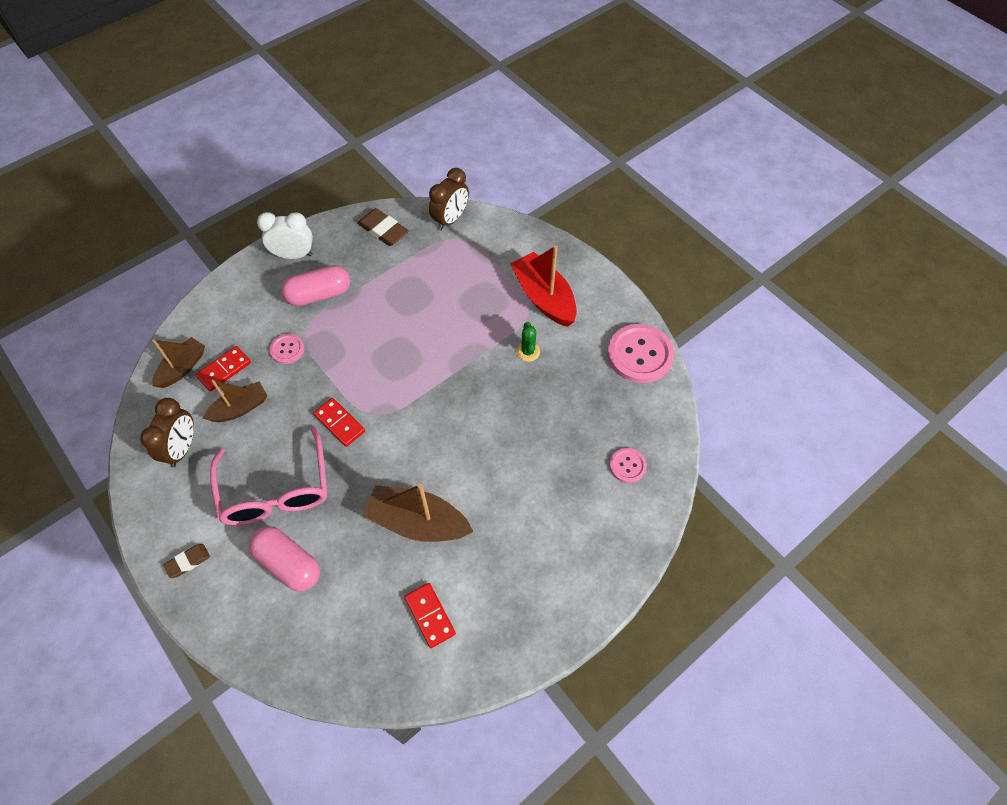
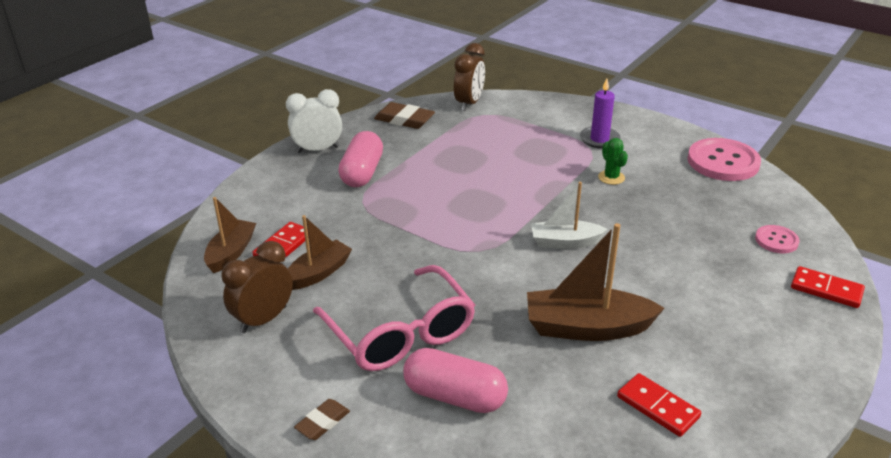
camera: 15 degrees left, 25 degrees down
brown clock [140,398,194,467] -> brown clock turned 135 degrees counterclockwise [222,241,293,333]
pink button [270,334,304,364] -> none
pink capsule [281,265,350,306] -> pink capsule turned 45 degrees counterclockwise [338,131,383,187]
red domino [313,398,365,447] -> red domino moved to [791,266,865,308]
red boat [510,245,577,327] -> purple candle [580,78,621,149]
none -> white boat [531,182,608,249]

